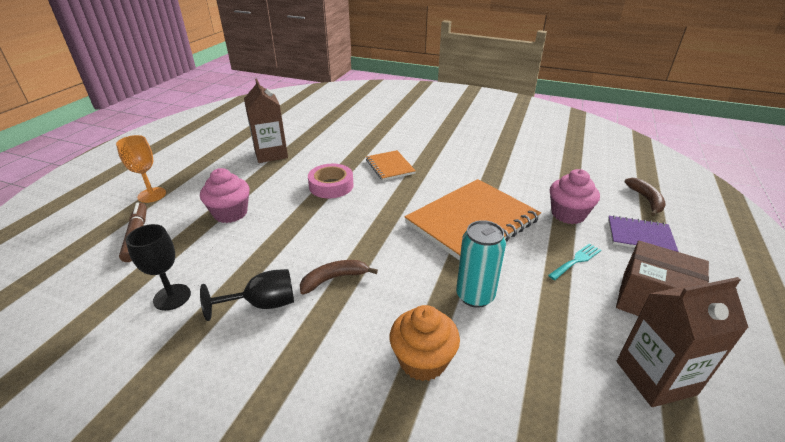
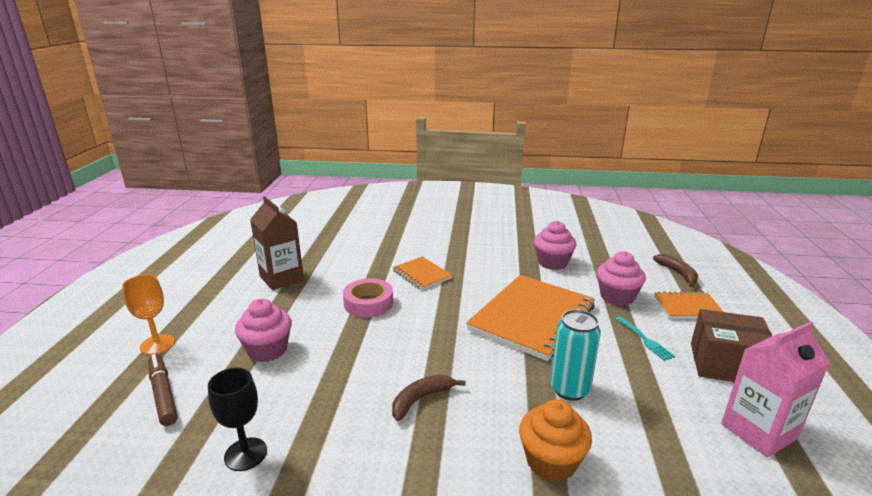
camera: 15 degrees left, 10 degrees down
black goblet [200,269,294,321] -> none
turquoise fork [548,243,601,280] -> turquoise fork turned 120 degrees clockwise [615,316,675,361]
purple notebook [608,215,678,252] -> orange notebook [654,291,723,319]
brown carton [617,277,749,407] -> pink carton [721,321,830,458]
none -> pink cupcake [534,221,577,270]

